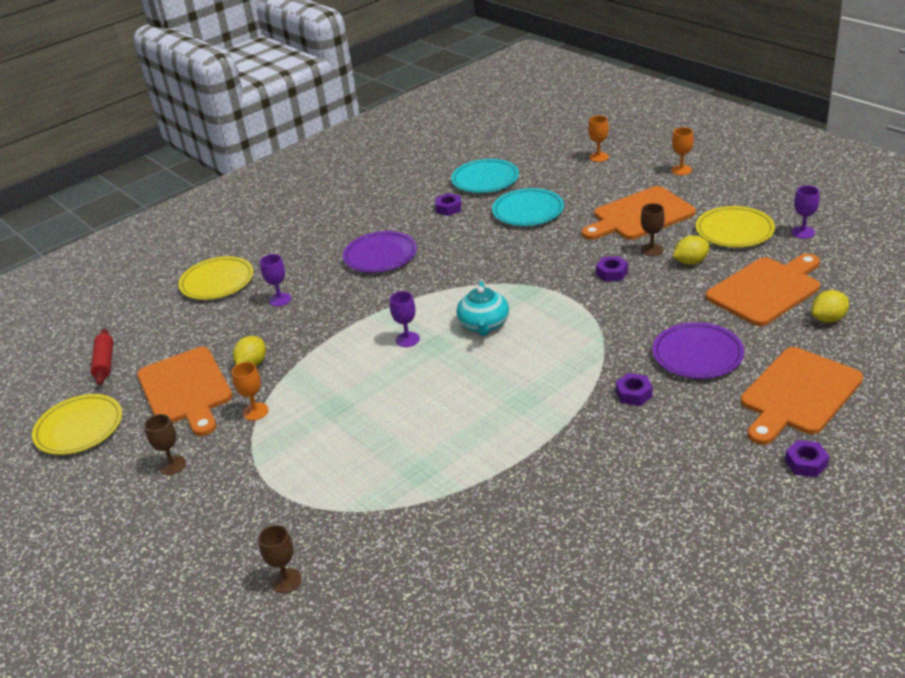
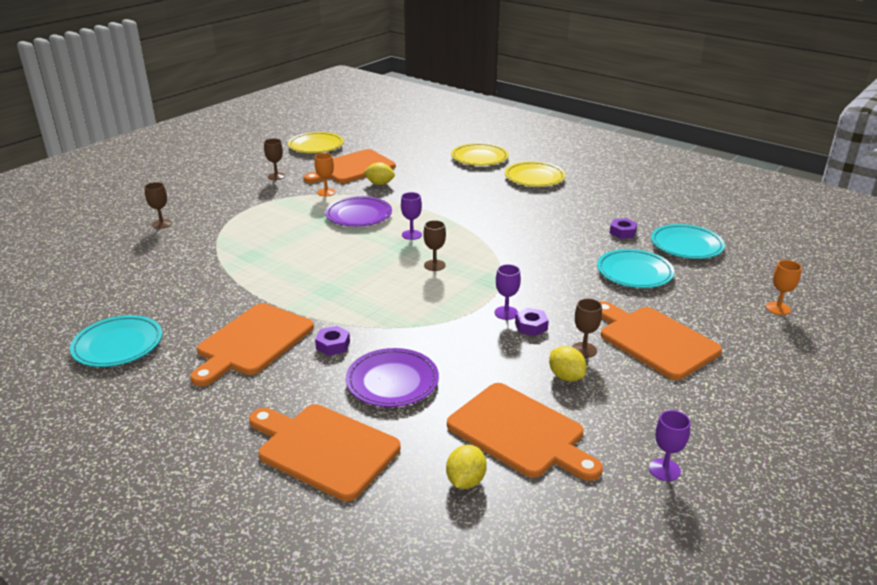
camera: 75 degrees right, 5 degrees down
red rolling pin [91,328,113,385] -> none
purple goblet [260,254,291,306] -> purple goblet moved to [495,264,521,320]
purple plate [343,231,417,273] -> purple plate moved to [325,196,392,227]
turquoise teapot [457,281,509,336] -> brown goblet [423,220,446,271]
orange goblet [672,127,694,175] -> none
yellow plate [696,206,775,247] -> yellow plate moved to [505,161,566,187]
purple nut [785,440,829,477] -> none
yellow lemon [812,290,849,323] -> yellow lemon turned 60 degrees clockwise [446,445,487,489]
none -> turquoise plate [70,315,162,367]
none -> orange cutting board [190,303,314,386]

